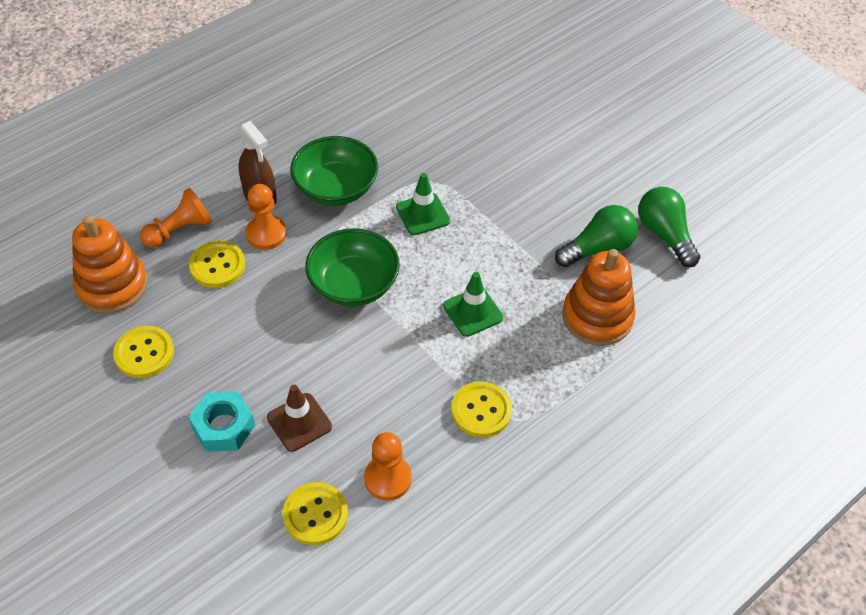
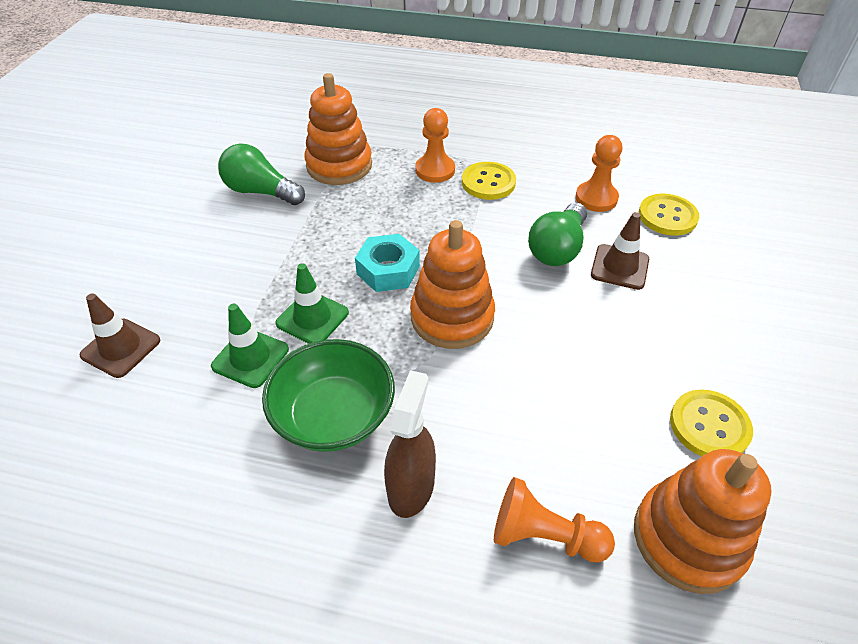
camera: 125 degrees left, 5 degrees down
yellow button [189,241,245,288] -> none
turquoise nut [189,392,255,452] -> turquoise nut moved to [355,234,420,292]
orange pawn [245,184,287,250] -> orange pawn moved to [415,108,455,183]
green bowl [305,228,400,307] -> orange stacking toy [410,220,495,349]
green traffic cone [443,272,503,337] -> green traffic cone moved to [211,304,289,388]
green light bulb [638,187,700,267] -> green light bulb moved to [528,203,587,266]
none -> brown traffic cone [79,293,160,378]

